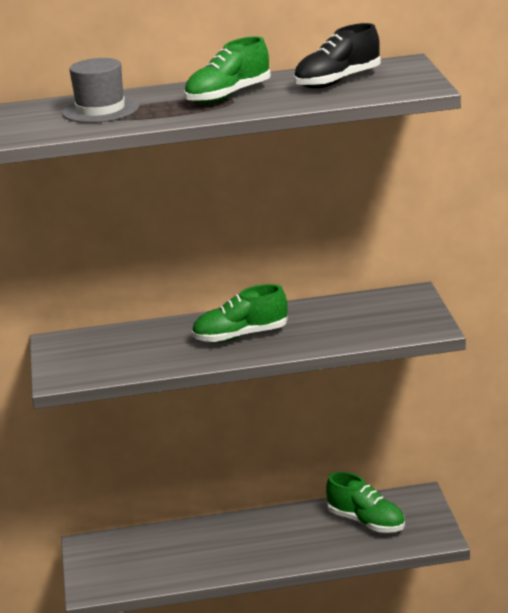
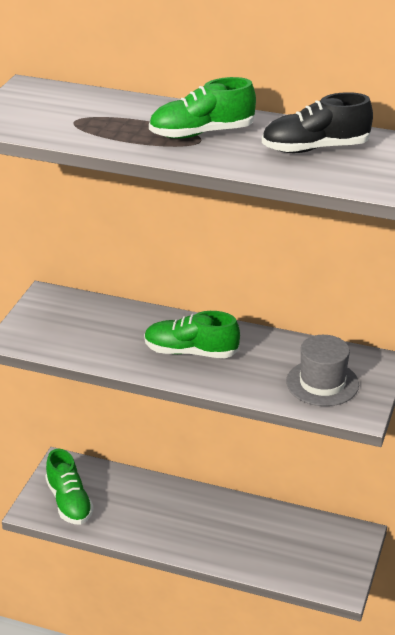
camera: 25 degrees right, 10 degrees up
grey hat [62,58,139,123] -> grey hat moved to [286,335,359,406]
green shoe [326,472,405,533] -> green shoe moved to [45,449,94,524]

